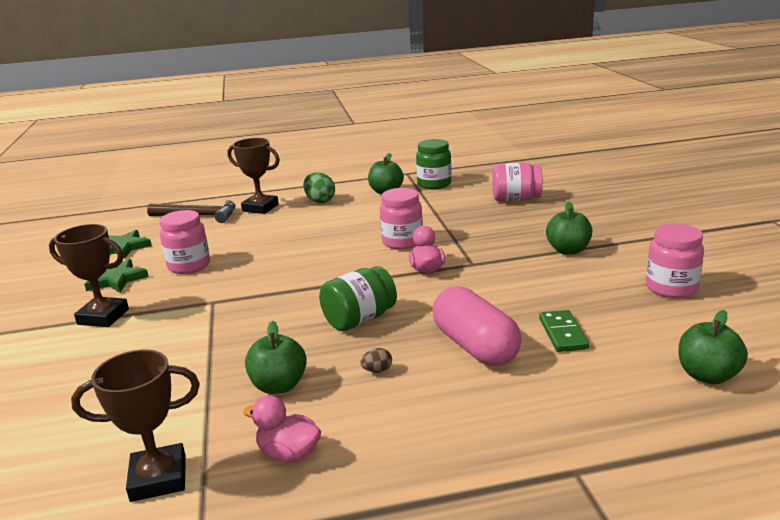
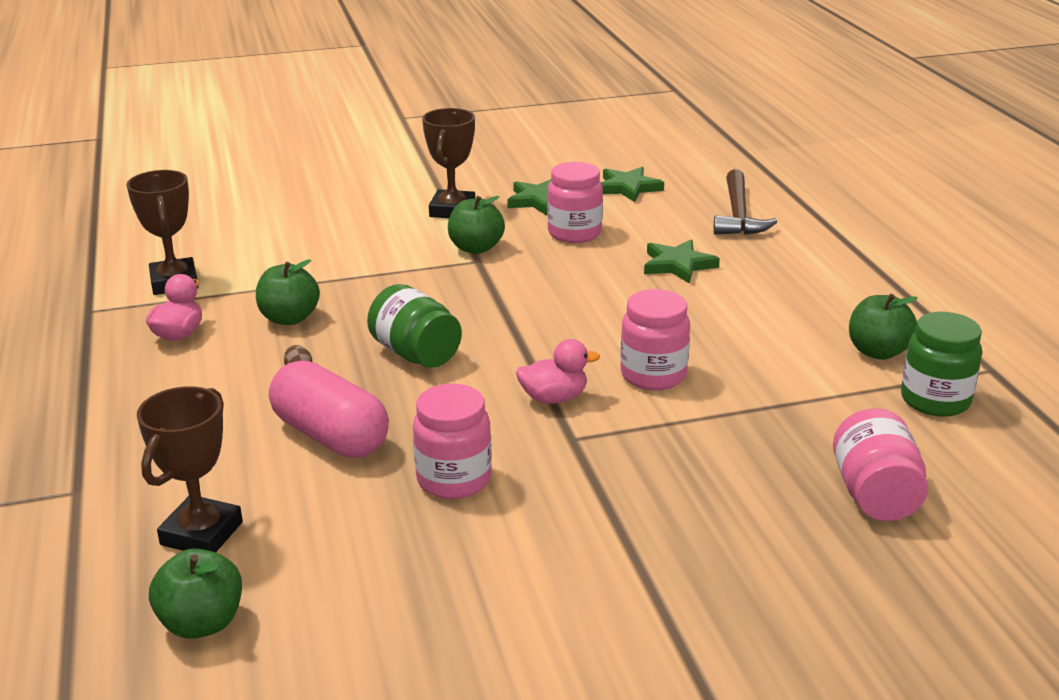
camera: 85 degrees right, 5 degrees up
brown trophy [227,138,280,214] -> brown trophy moved to [137,386,243,552]
green egg [303,172,335,203] -> none
pink capsule [432,286,522,366] -> pink capsule turned 75 degrees clockwise [269,361,389,458]
green domino [539,310,589,352] -> none
green apple [546,202,592,255] -> green apple moved to [448,196,505,254]
pink jar [646,224,704,298] -> pink jar moved to [413,384,492,499]
none -> green star [644,239,720,284]

